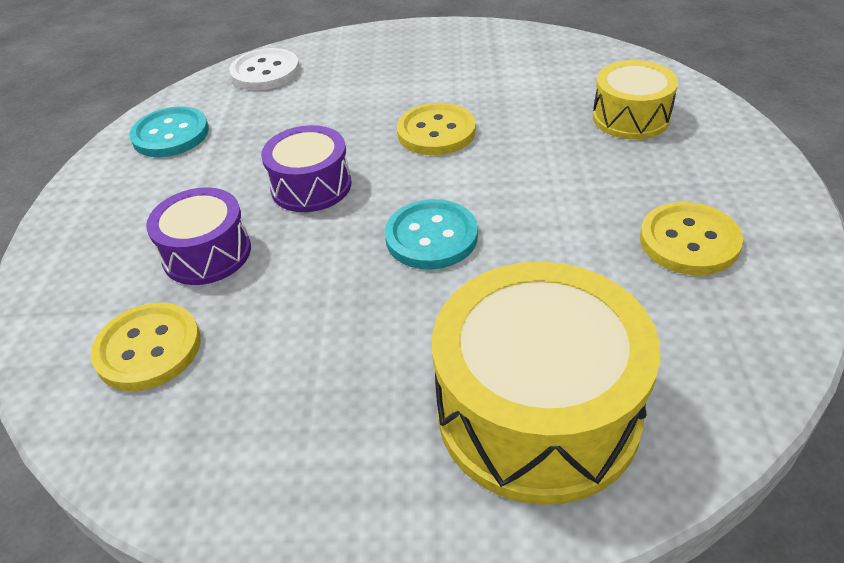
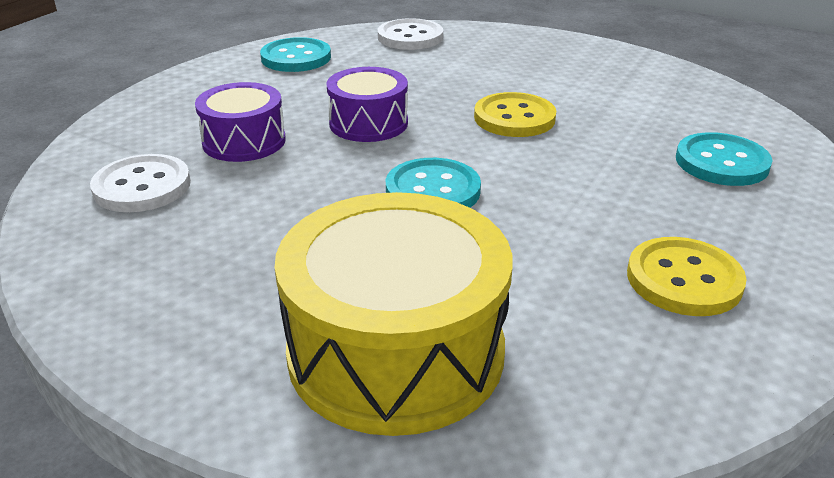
camera: 25 degrees right, 10 degrees down
yellow button [91,303,201,391] -> white button [90,154,191,212]
yellow drum [593,60,678,139] -> turquoise button [676,132,772,186]

